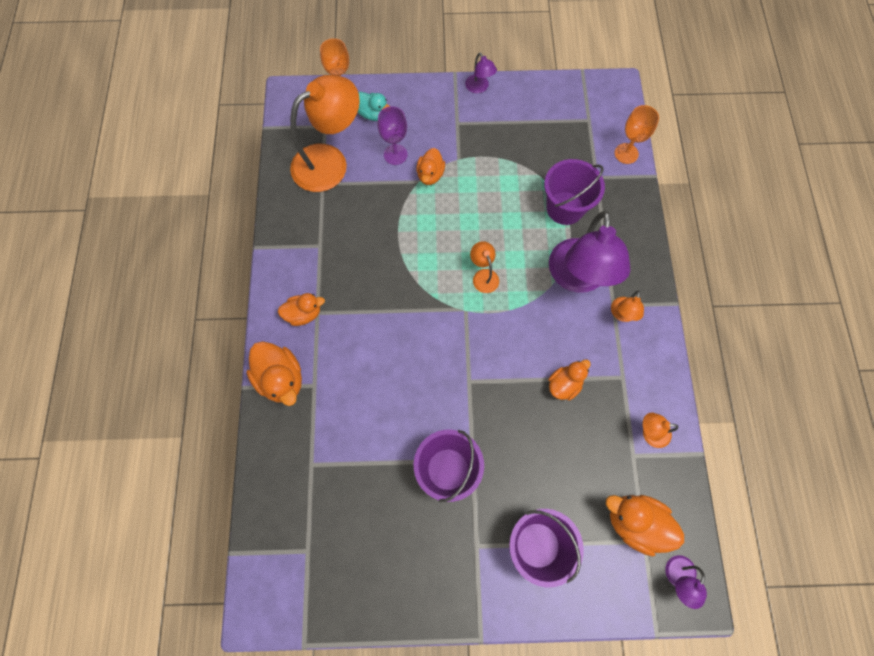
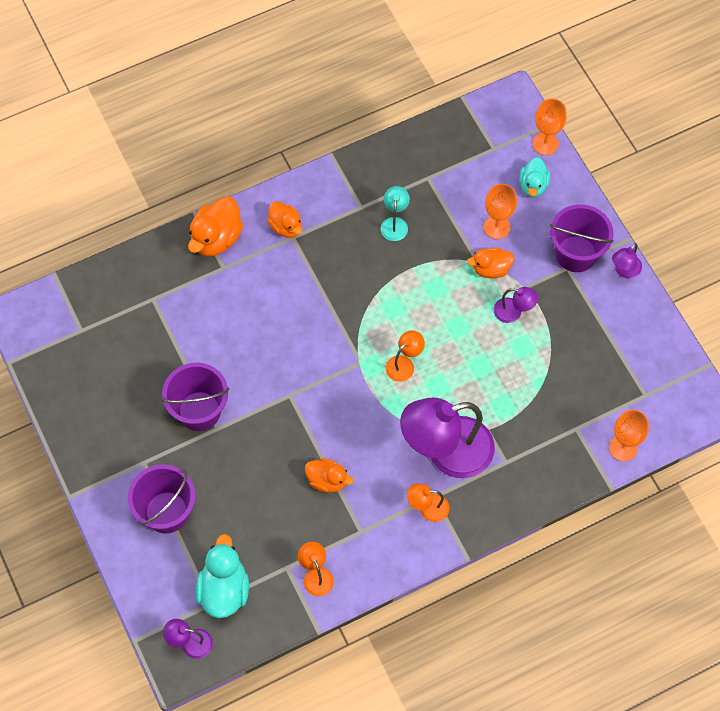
camera: 65 degrees right, 5 degrees down
orange lamp [290,75,360,192] -> none
purple goblet [377,106,408,165] -> orange goblet [484,184,517,239]
purple bucket [544,159,605,225] -> purple bucket moved to [550,204,614,272]
orange duck [606,495,684,557] -> turquoise duck [196,534,249,618]
none -> turquoise lamp [381,186,410,241]
none -> purple lamp [493,287,538,323]

